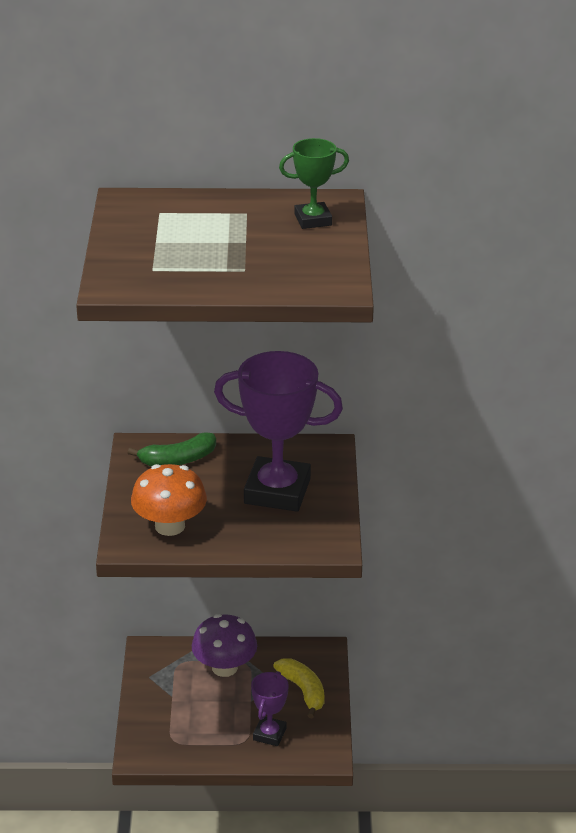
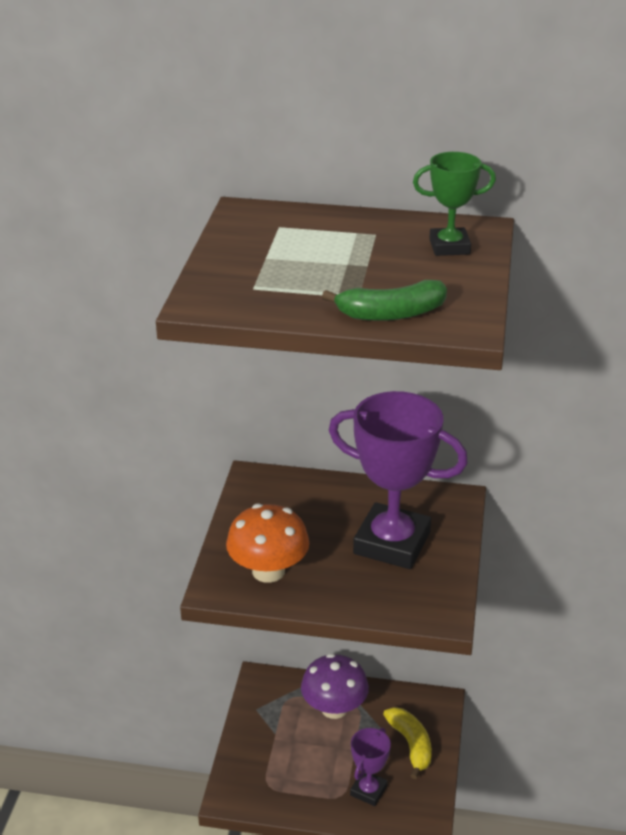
camera: 10 degrees right, 0 degrees up
green banana [128,432,216,466] -> green banana moved to [322,280,447,321]

